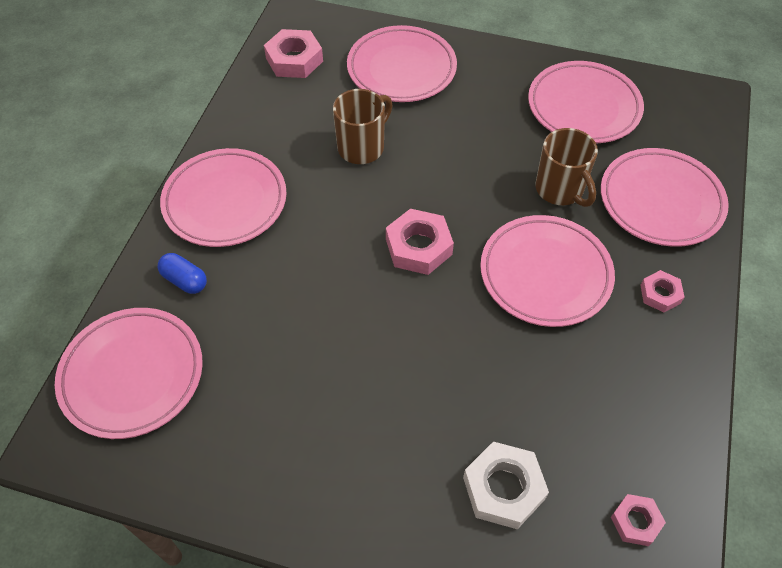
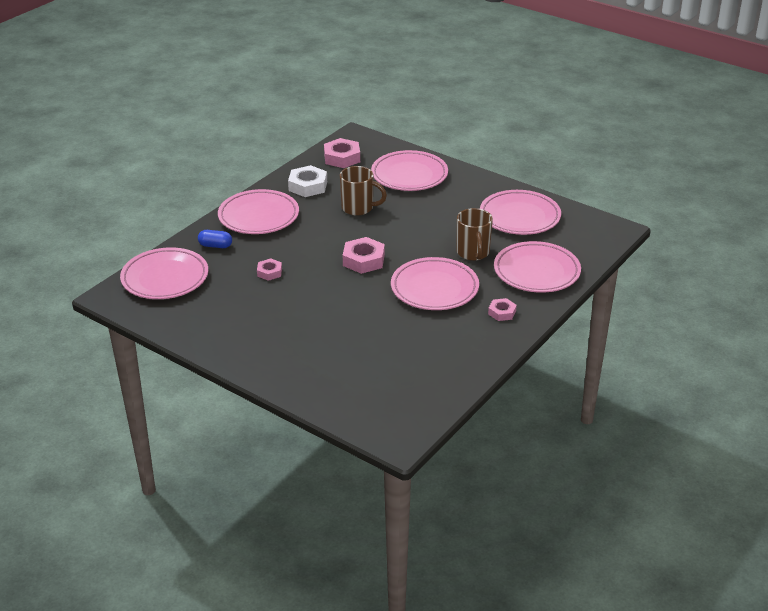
camera: 20 degrees right, 20 degrees down
blue capsule [158,253,207,294] -> blue capsule turned 45 degrees counterclockwise [198,230,232,248]
brown mug [333,89,393,164] -> brown mug turned 45 degrees clockwise [340,166,387,216]
white nut [463,442,549,529] -> white nut moved to [288,165,327,197]
pink nut [611,494,666,546] -> pink nut moved to [257,258,282,281]

